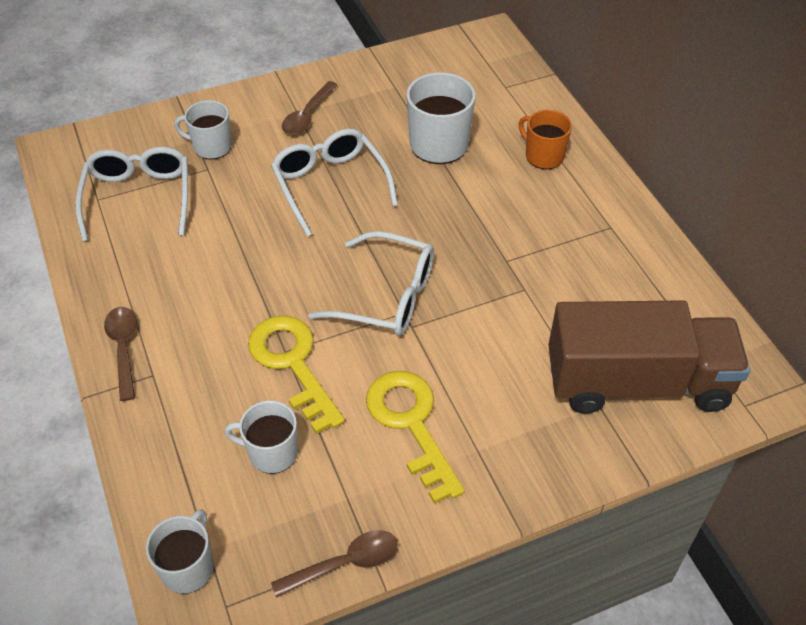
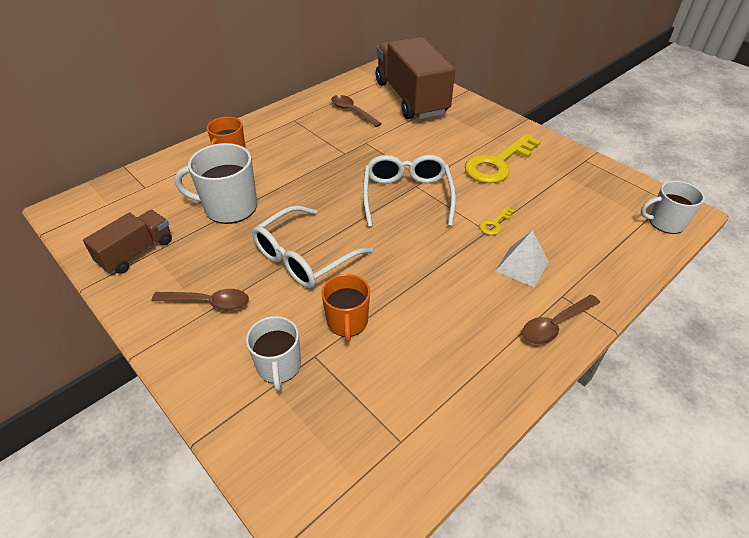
camera: 110 degrees left, 5 degrees down
white glasses [75,147,188,242] -> none
white mug [225,401,298,474] -> none
yellow key [248,316,345,434] -> yellow key [479,206,514,235], size x0.43
brown spoon [271,530,398,598] -> brown spoon moved to [331,95,382,127]
none -> brown truck [83,210,172,274]
none -> orange mug [321,274,370,342]
none -> white pyramid [496,230,549,287]

